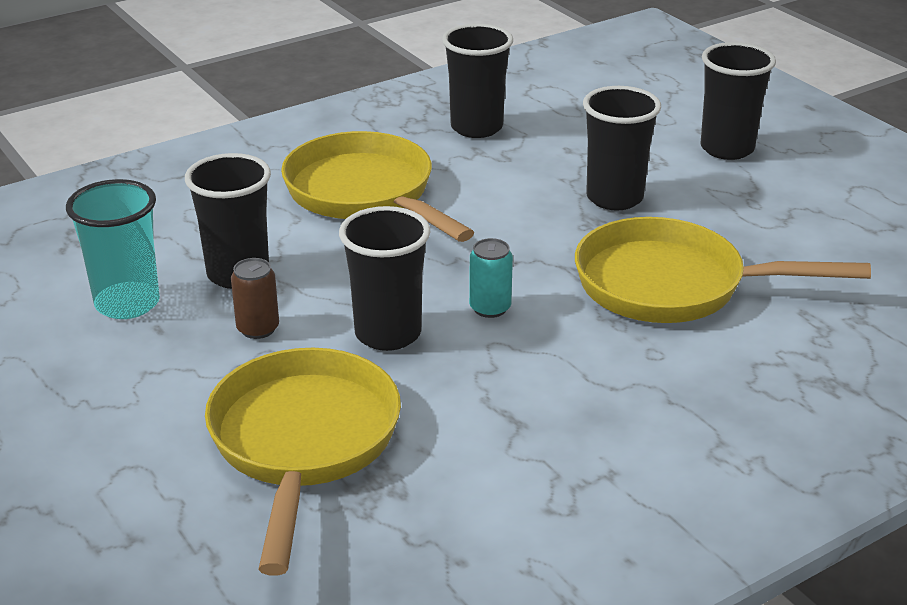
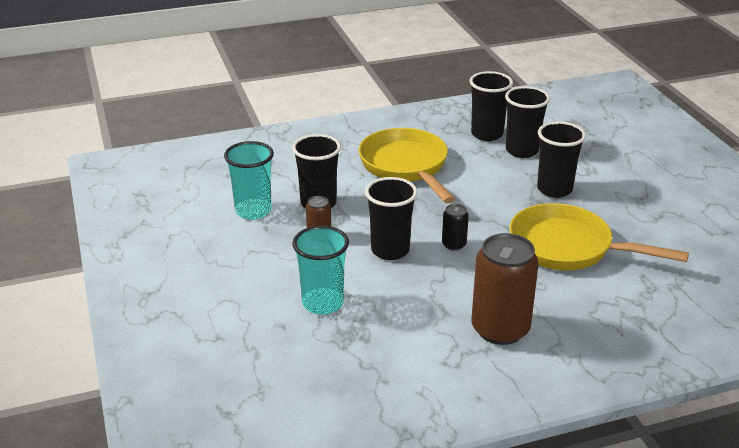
camera: 15 degrees right, 0 degrees up
yellow pan [205,348,401,575] -> turquoise cup [292,225,349,315]
turquoise can [469,238,513,318] -> black can [442,204,469,250]
black cup [701,42,776,160] -> black cup moved to [505,86,550,158]
none -> brown can [471,233,539,345]

